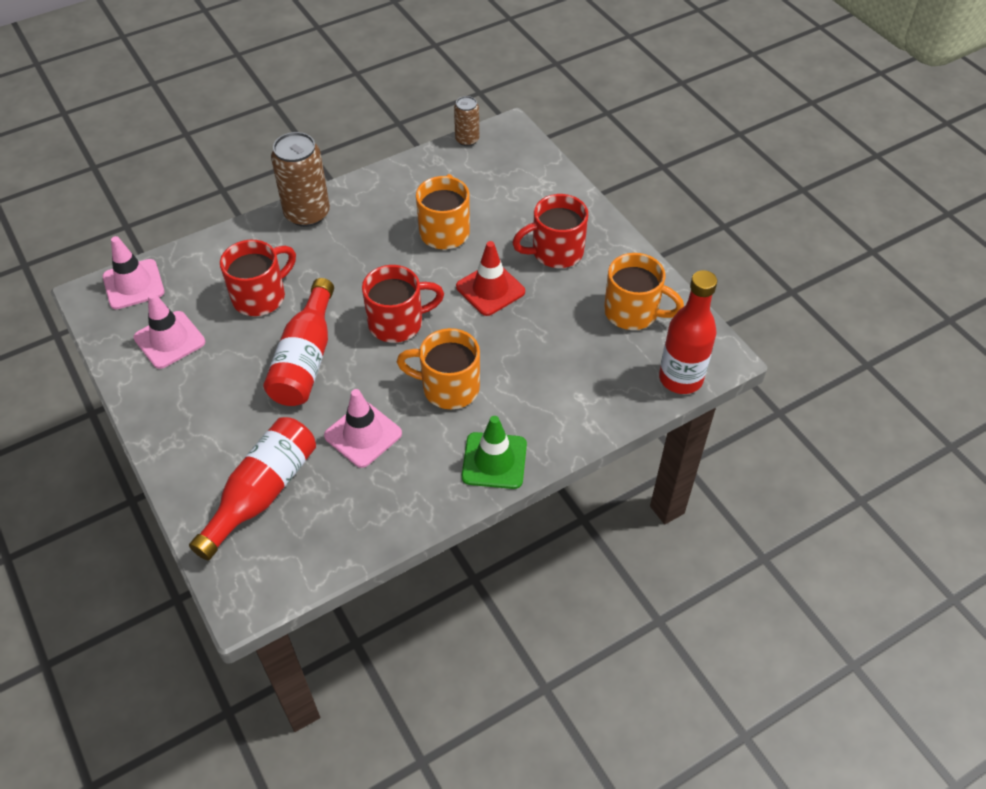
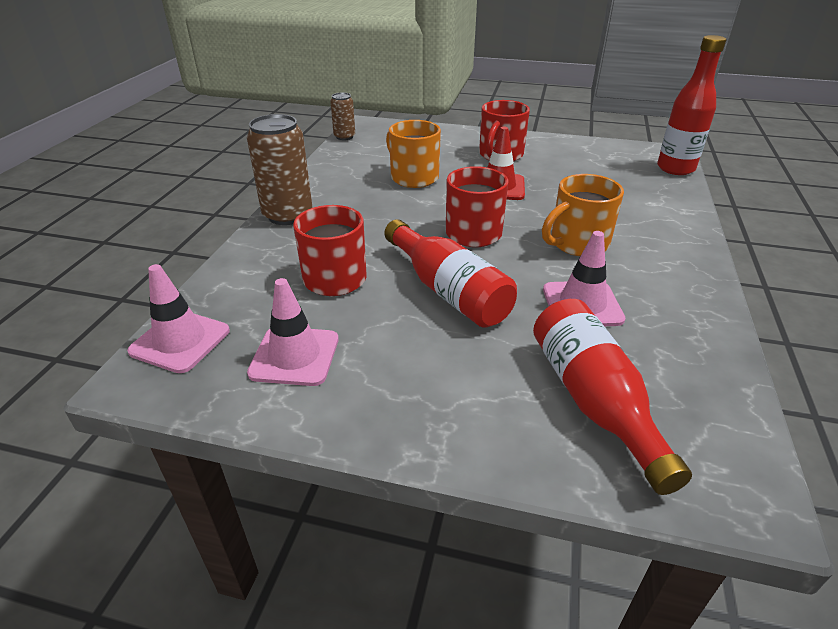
camera: 45 degrees left, 15 degrees down
green traffic cone [462,416,527,489] -> none
orange mug [604,253,684,330] -> none

